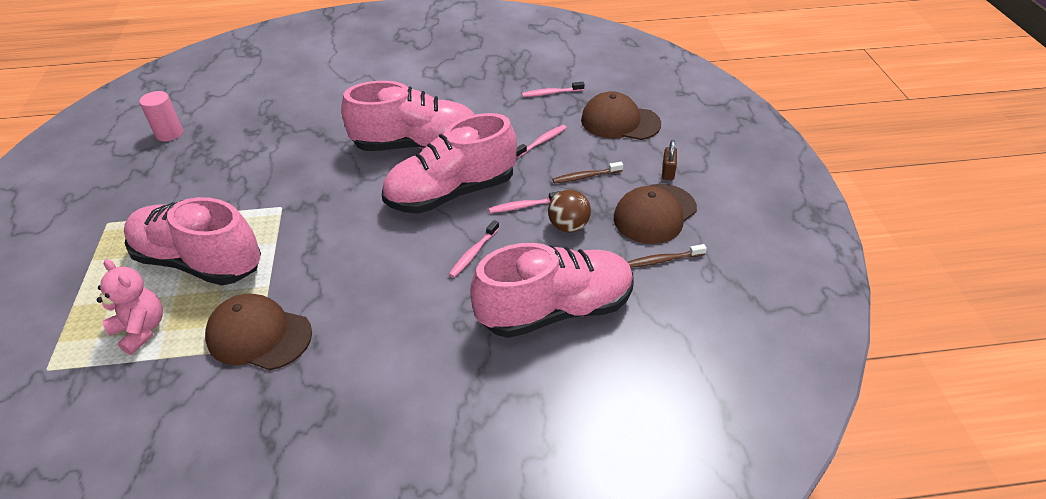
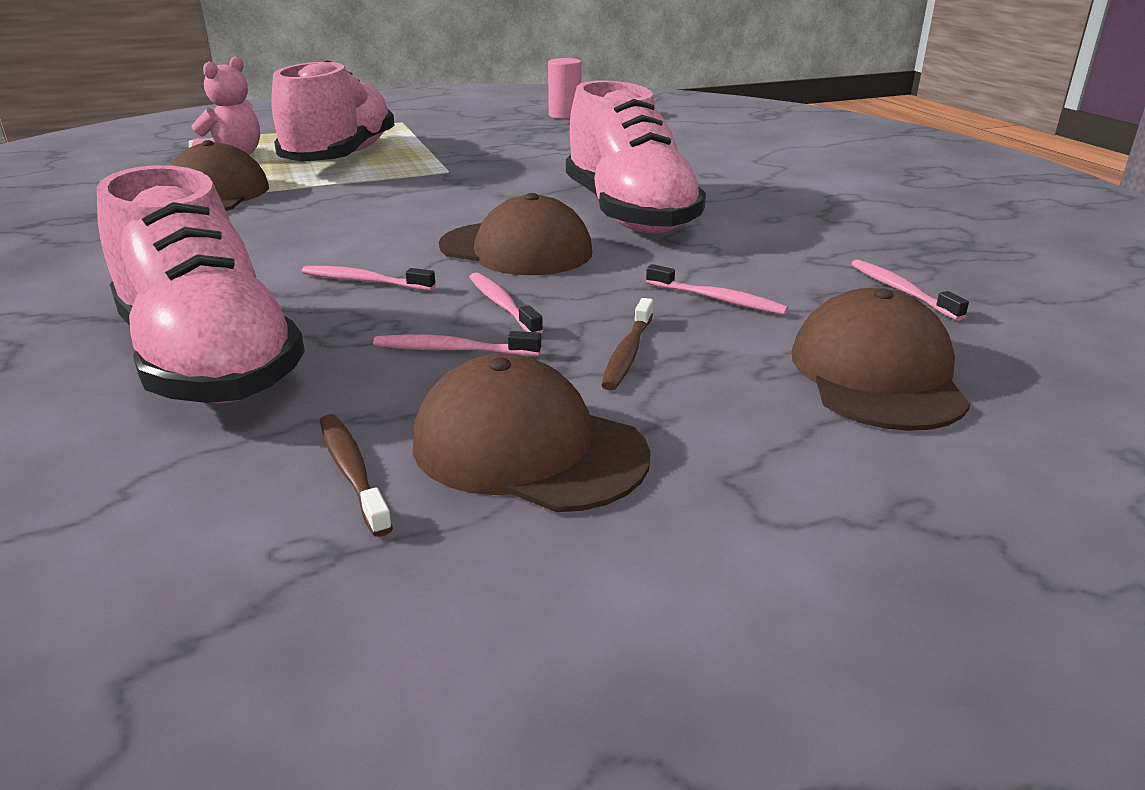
camera: 75 degrees right, 15 degrees down
pink shoe [382,113,517,214] -> brown cap [439,193,592,275]
brown ball [548,190,591,233] -> pink toothbrush [373,331,541,356]
brown toothbrush [552,162,623,183] -> brown toothbrush turned 135 degrees counterclockwise [601,298,653,391]
brown padlock [662,140,677,180] -> none

